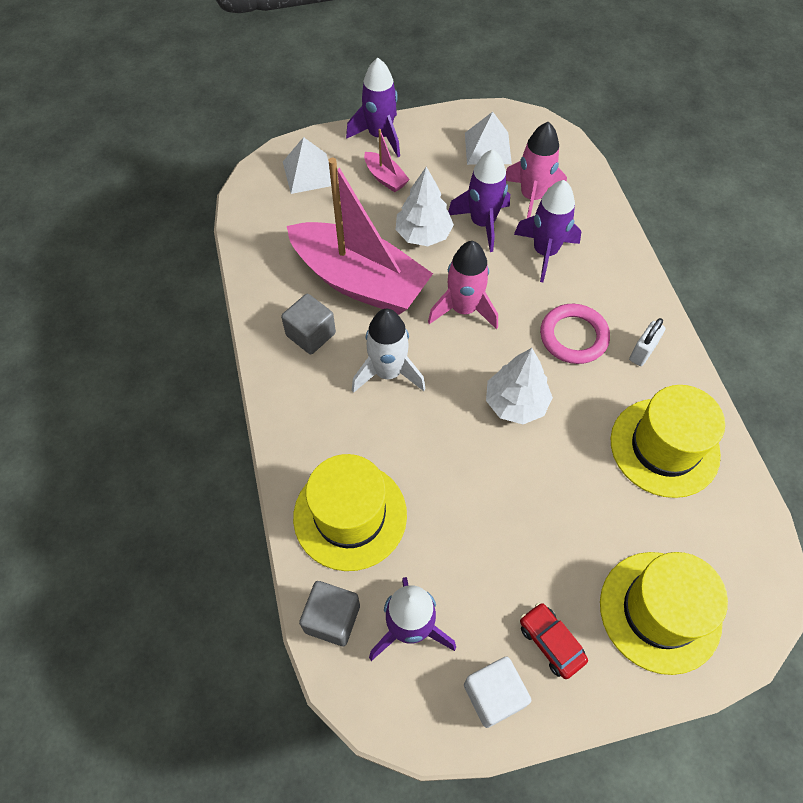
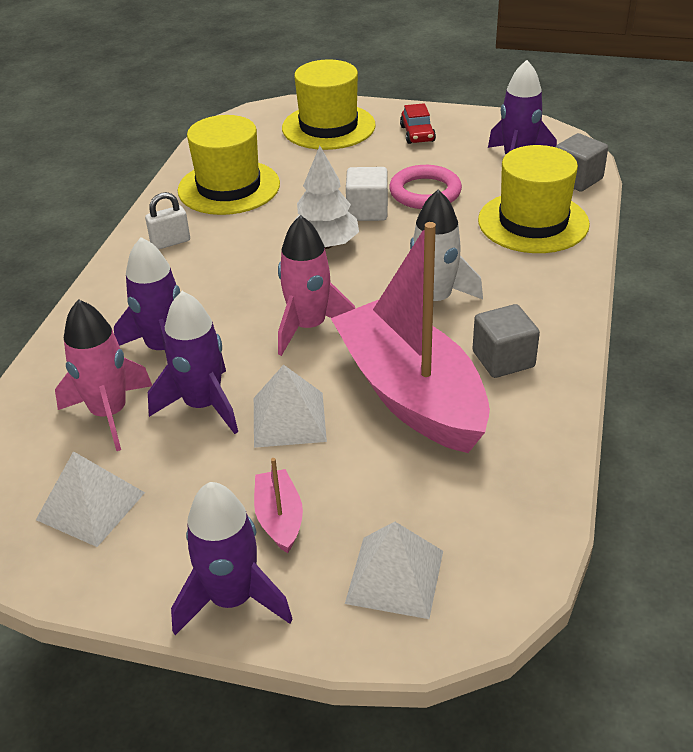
camera: 150 degrees left, 20 degrees down
white tree [396,167,454,246] -> white pyramid [254,365,327,448]
white cube [464,656,531,728] -> white cube moved to [346,167,388,221]
pink ring [540,304,610,364] -> pink ring moved to [389,165,462,209]

